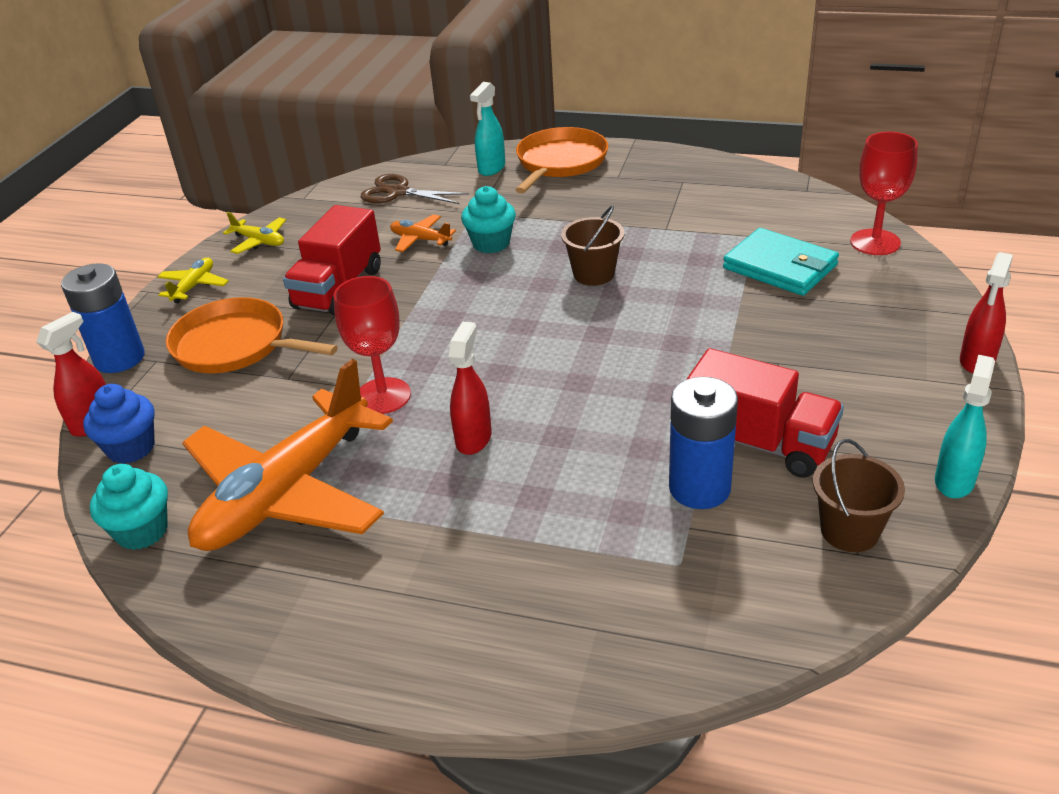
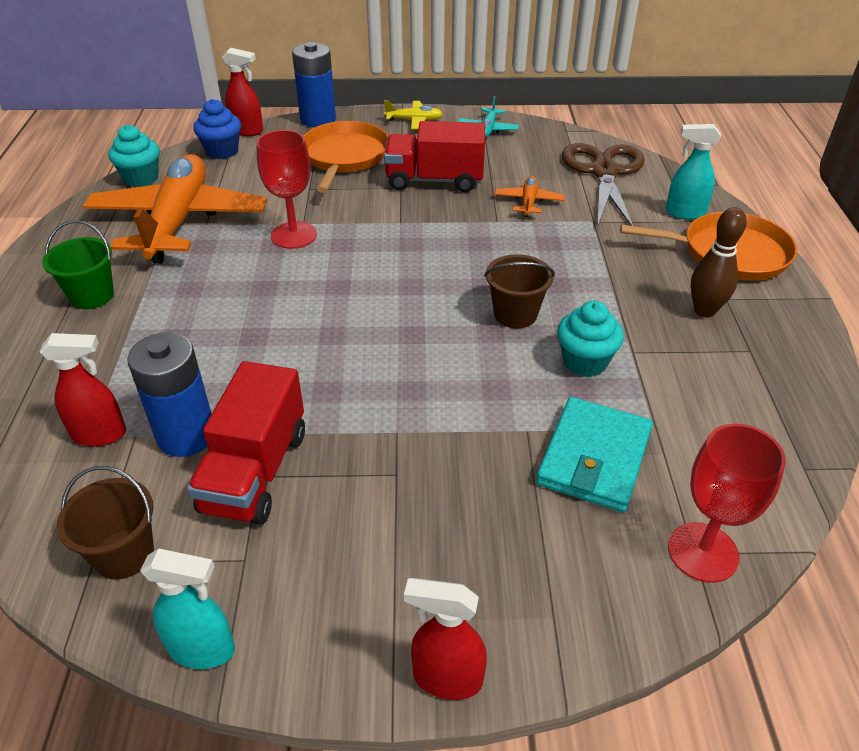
camera: 70 degrees right, 5 degrees up
orange plane [182,359,393,551] -> orange plane turned 75 degrees clockwise [83,154,267,264]
yellow plane [223,212,286,254] -> turquoise plane [458,96,519,138]
brown scissors [361,174,469,204] -> brown scissors [562,143,644,227], size x1.51
red spray bottle [449,322,492,455] -> red spray bottle moved to [40,333,126,446]
turquoise cupcake [461,186,516,253] -> turquoise cupcake moved to [557,301,624,377]
none -> green bucket [42,220,114,309]
none -> brown bowling pin [691,207,747,318]

